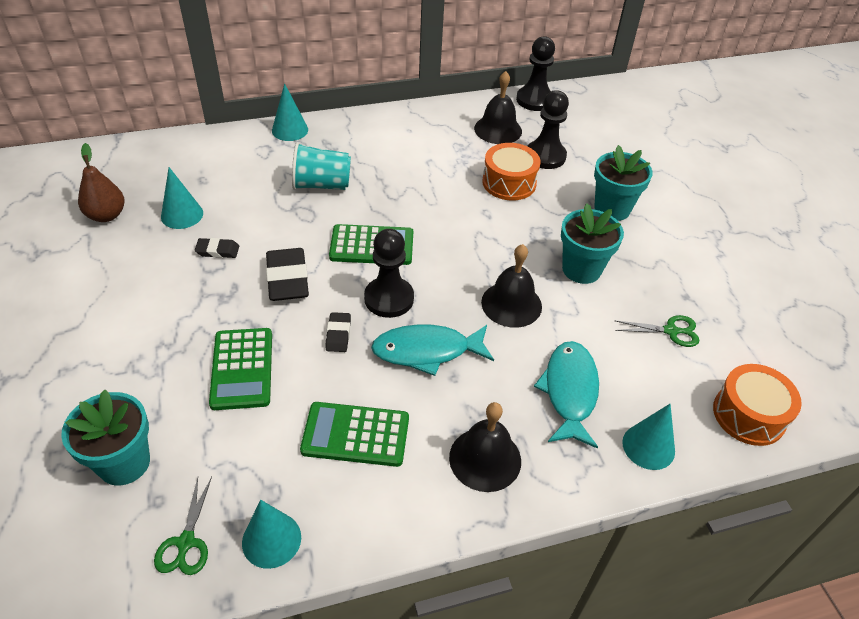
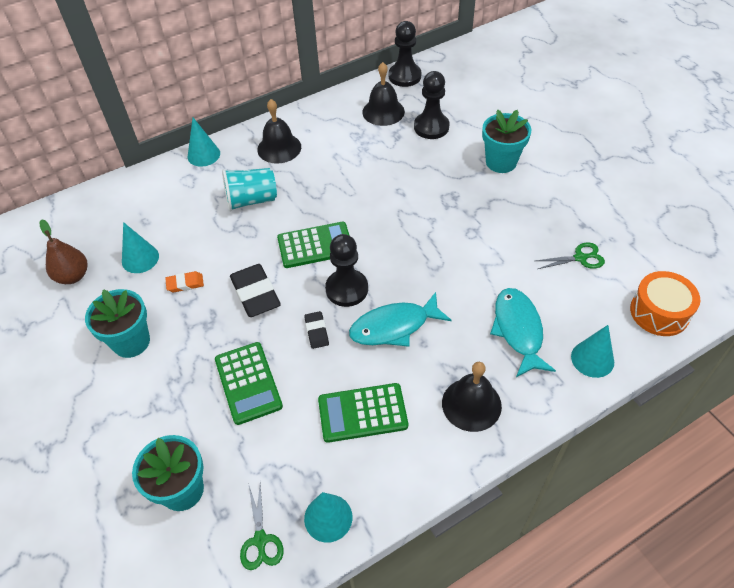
camera: 10 degrees left, 5 degrees up
black eraser [195,238,239,258] -> orange eraser [165,271,204,292]
black bell [481,244,542,328] -> black bell moved to [257,99,301,164]
orange drum [482,143,541,201] -> none
turquoise flower pot [561,203,624,284] -> turquoise flower pot moved to [85,289,150,358]

